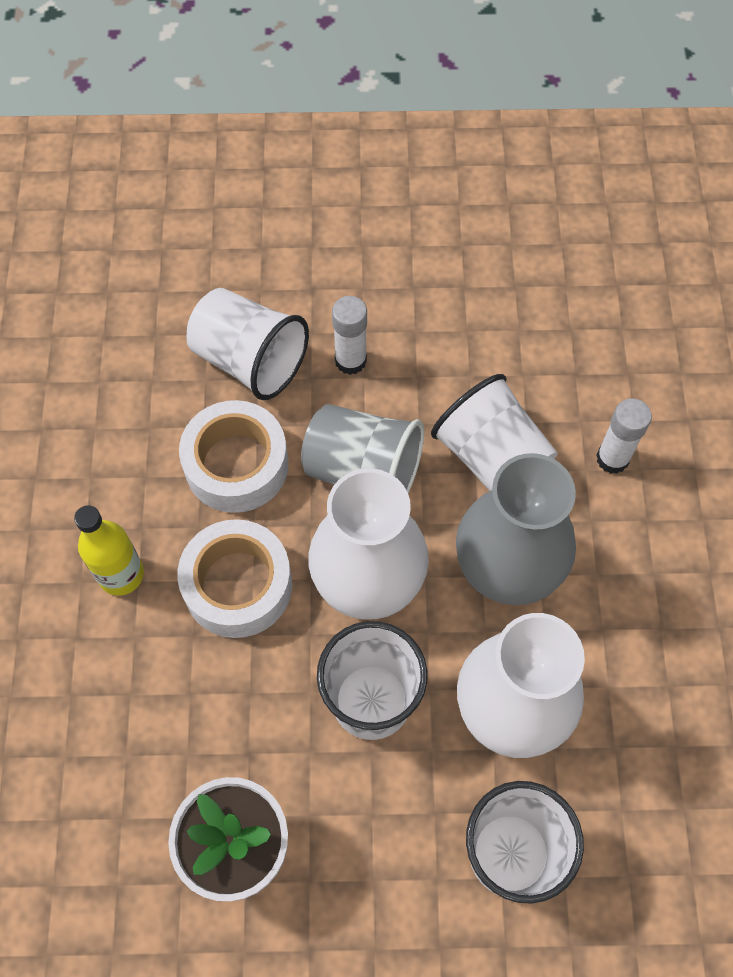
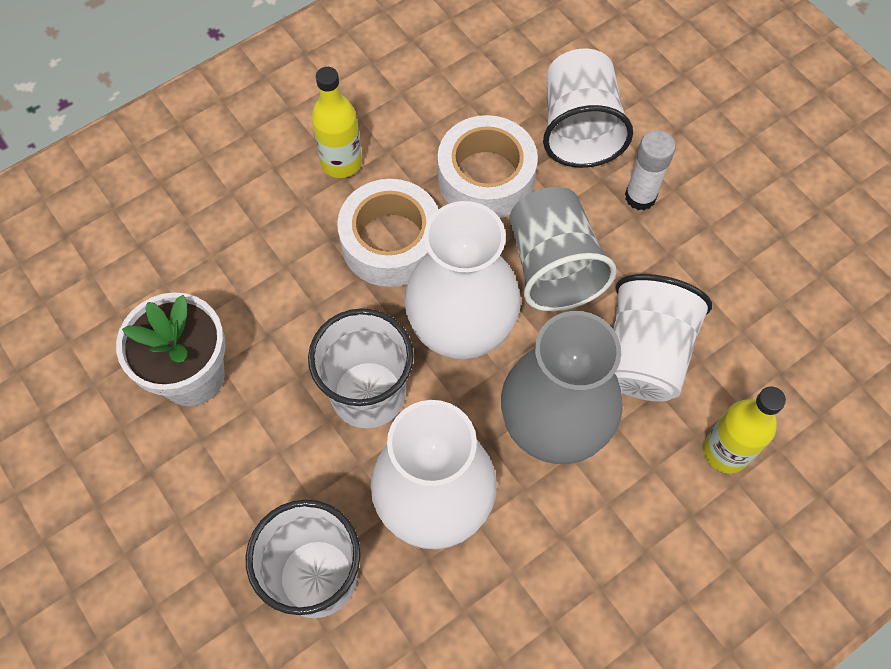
camera: 55 degrees right, 0 degrees up
white glue stick [596,398,652,474] -> yellow bottle [703,387,786,474]

